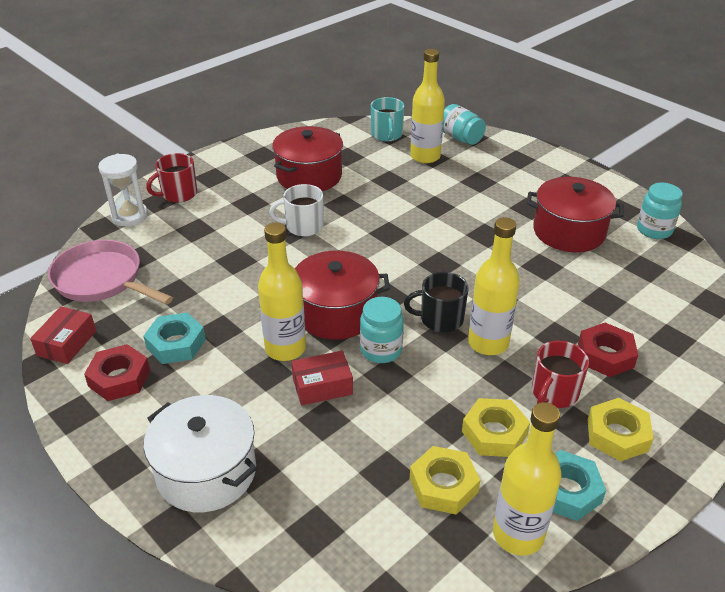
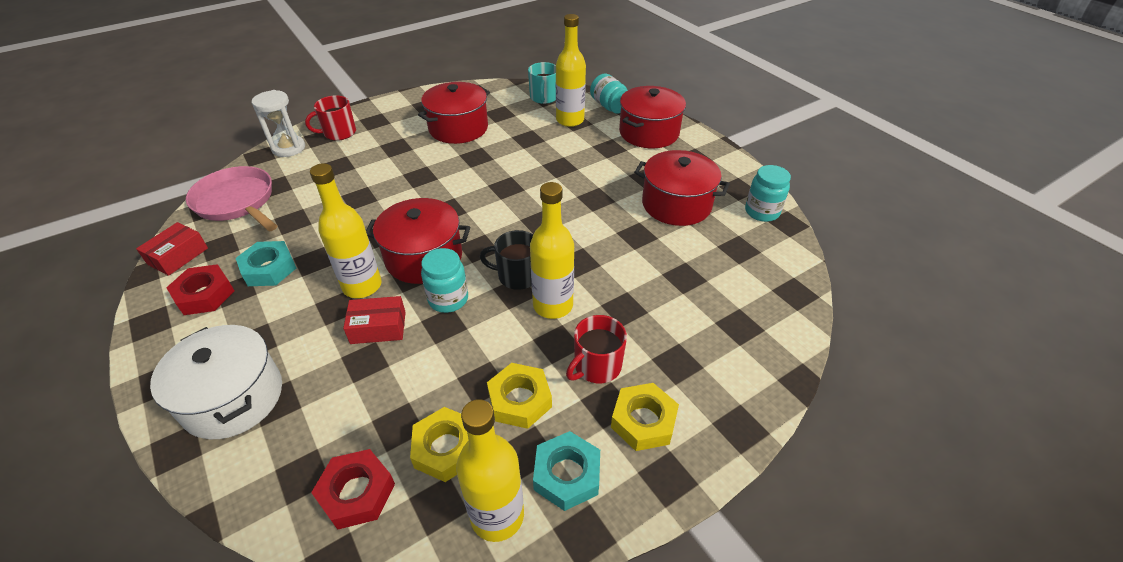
camera: 10 degrees right, 5 degrees up
white mug [269,184,324,237] -> none
red nut [578,323,638,377] -> red nut moved to [311,449,395,530]
none -> red pot [619,86,686,148]

